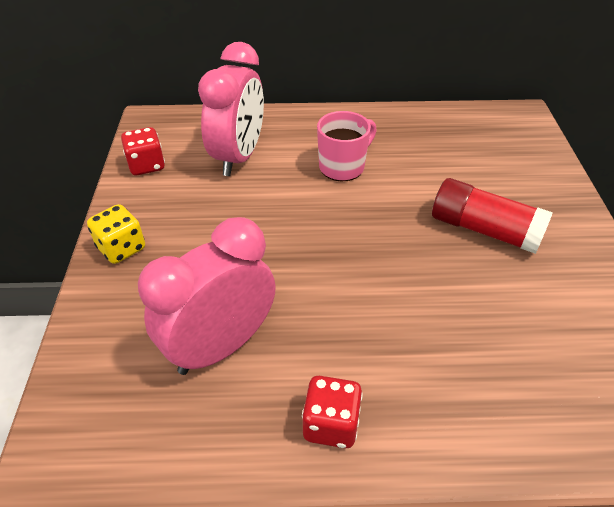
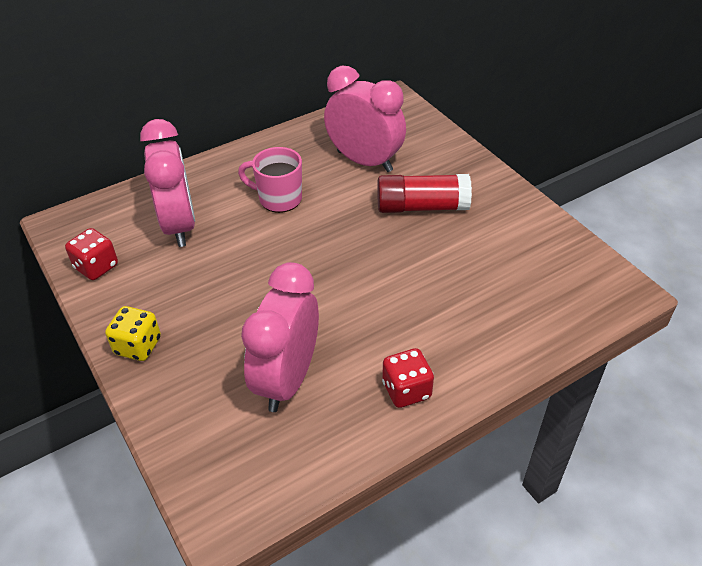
camera: 30 degrees left, 0 degrees up
pink mug [317,111,377,181] -> pink mug turned 90 degrees counterclockwise [238,147,302,213]
none -> pink clock [324,65,406,172]

